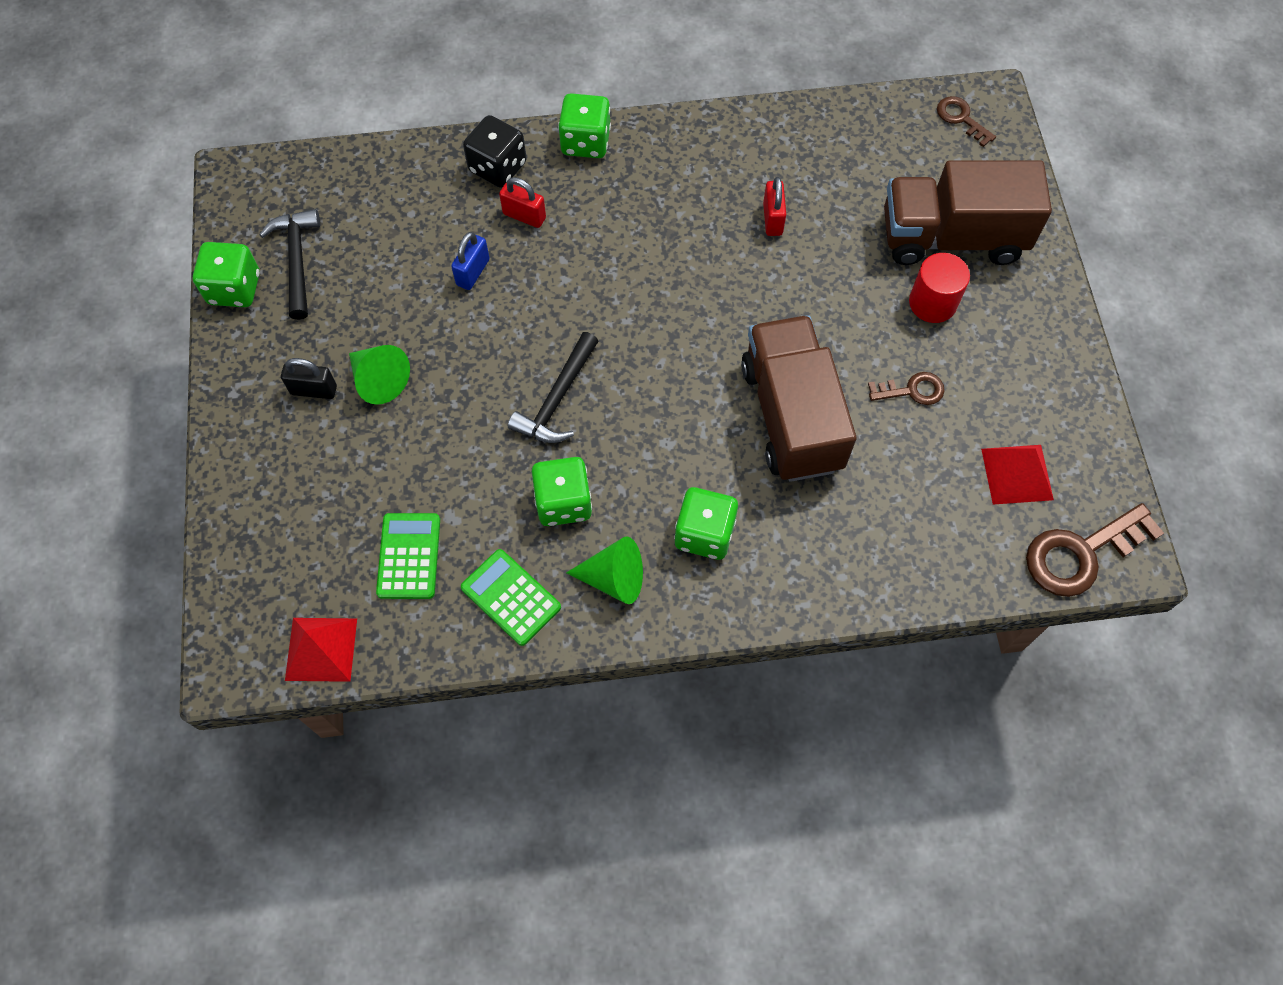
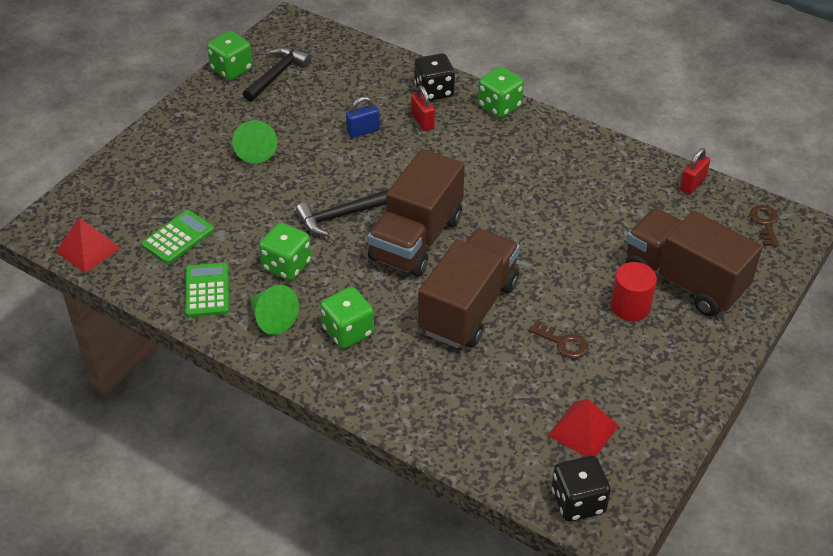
camera: 40 degrees right, 20 degrees down
black padlock [281,358,337,399] -> none
red padlock [763,177,786,236] -> red padlock moved to [680,148,710,194]
brown key [1026,503,1164,597] -> black dice [552,456,611,522]
none -> brown truck [368,149,465,277]

